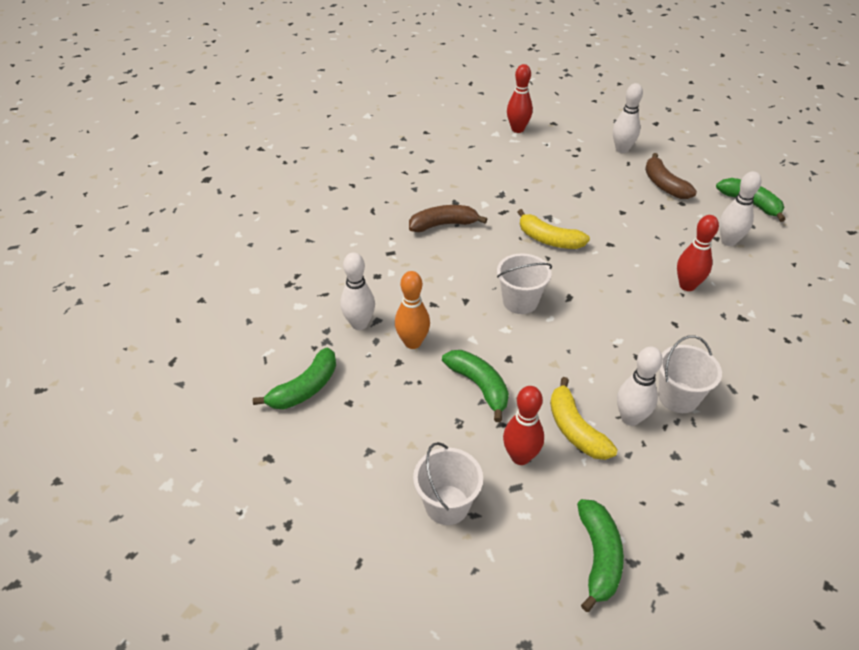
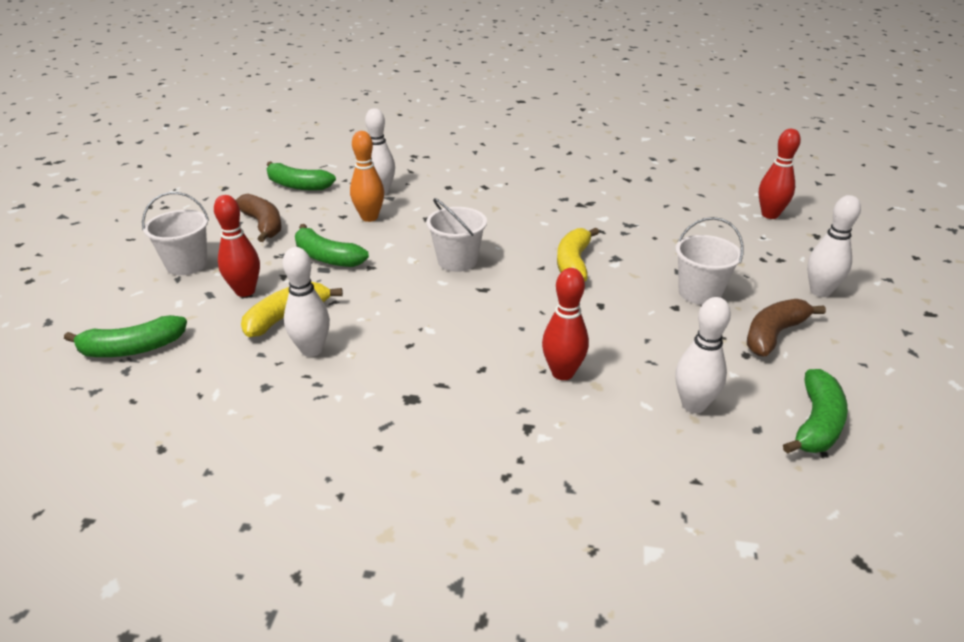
camera: 70 degrees right, 10 degrees down
brown banana [409,205,487,232] -> brown banana moved to [236,194,282,242]
green banana [442,350,509,422] -> green banana turned 90 degrees clockwise [295,224,369,267]
white bucket [658,335,722,413] -> white bucket moved to [675,217,744,305]

